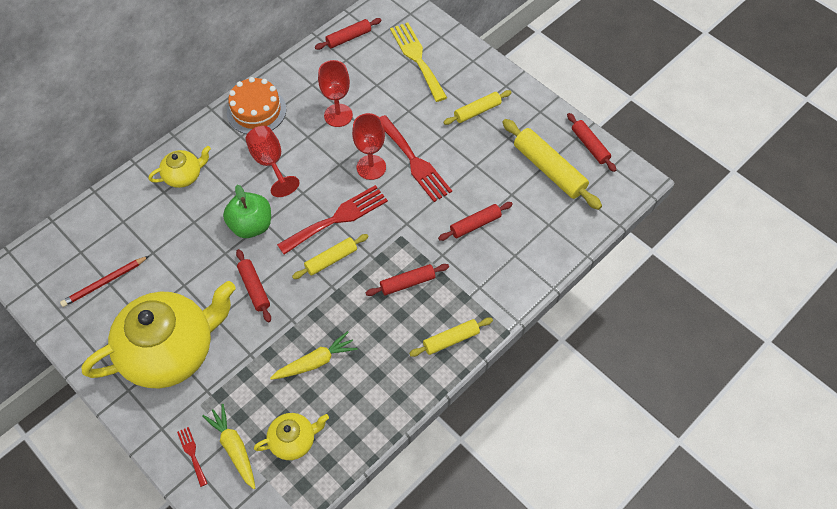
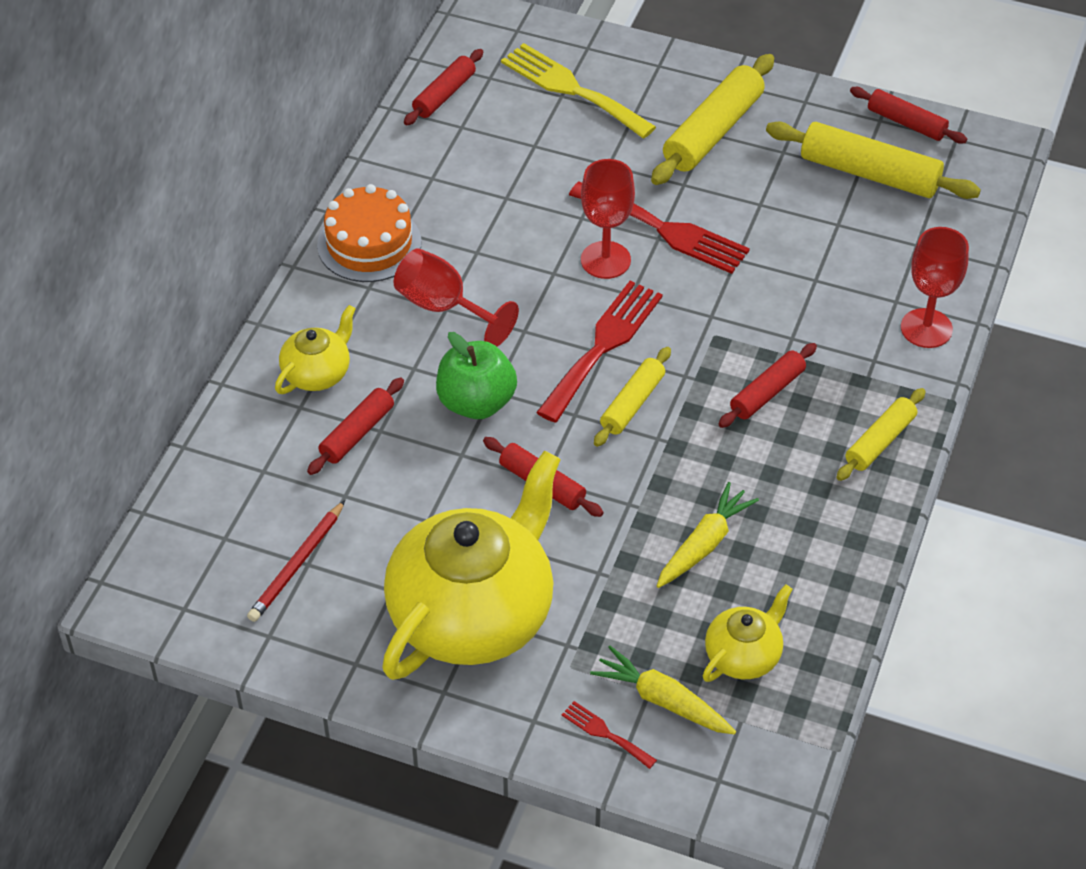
camera: 25 degrees left, 10 degrees down
red goblet [318,60,353,127] -> red goblet moved to [901,227,969,348]
red rolling pin [438,202,513,241] -> red rolling pin moved to [307,377,404,475]
yellow rolling pin [443,90,512,125] -> yellow rolling pin [651,54,774,185], size x1.67

